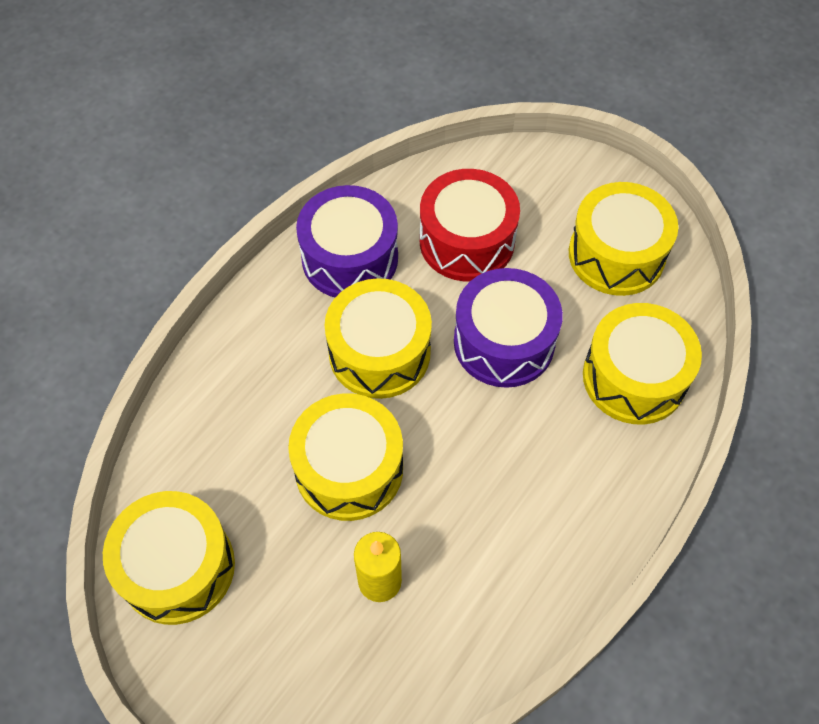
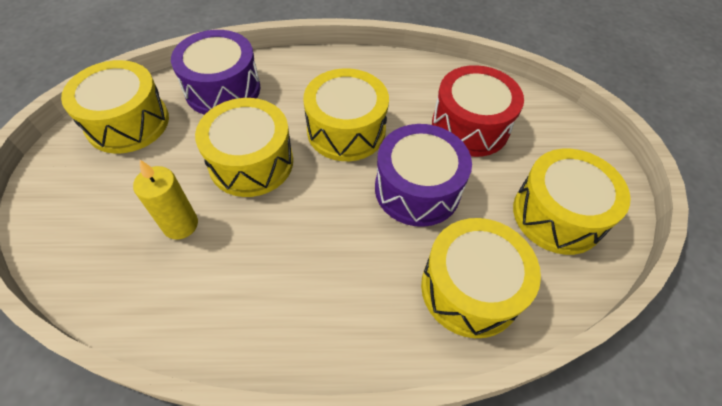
camera: 50 degrees right, 5 degrees down
purple drum [296,185,398,297] -> purple drum moved to [171,30,260,115]

